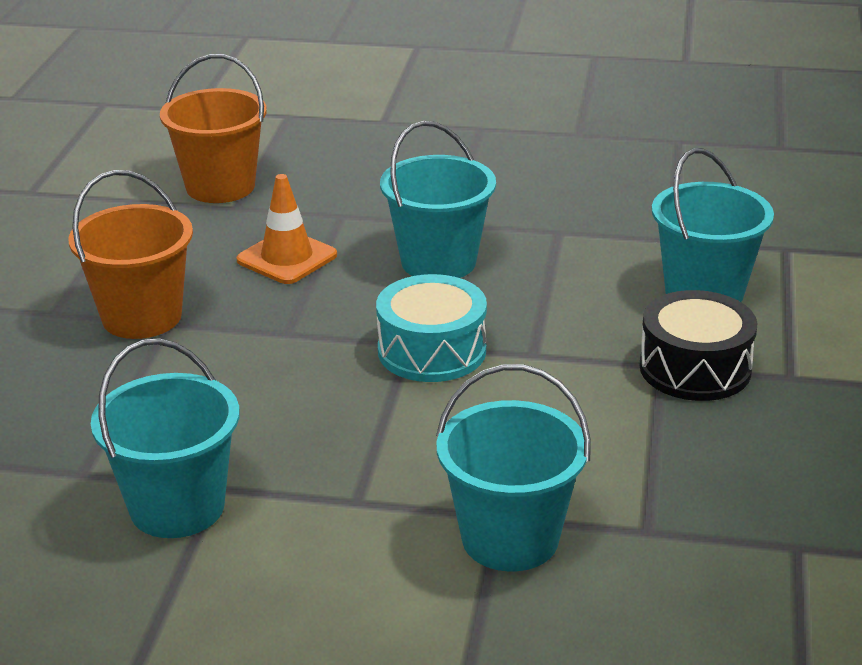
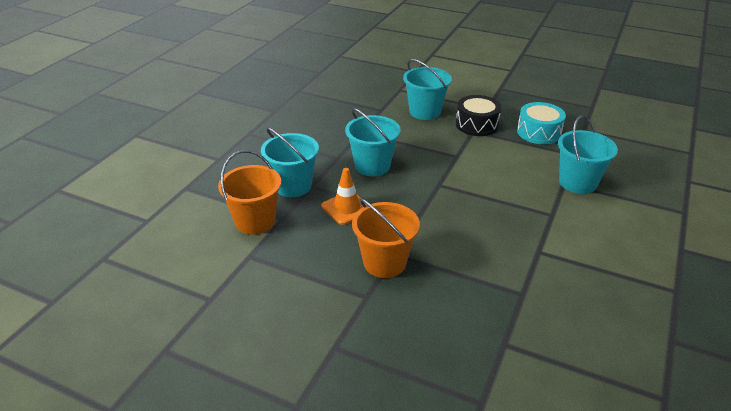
camera: 75 degrees left, 5 degrees up
turquoise bucket [91,338,240,538] -> turquoise bucket moved to [261,128,319,197]
turquoise drum [376,274,487,382] -> turquoise drum moved to [517,102,566,144]

